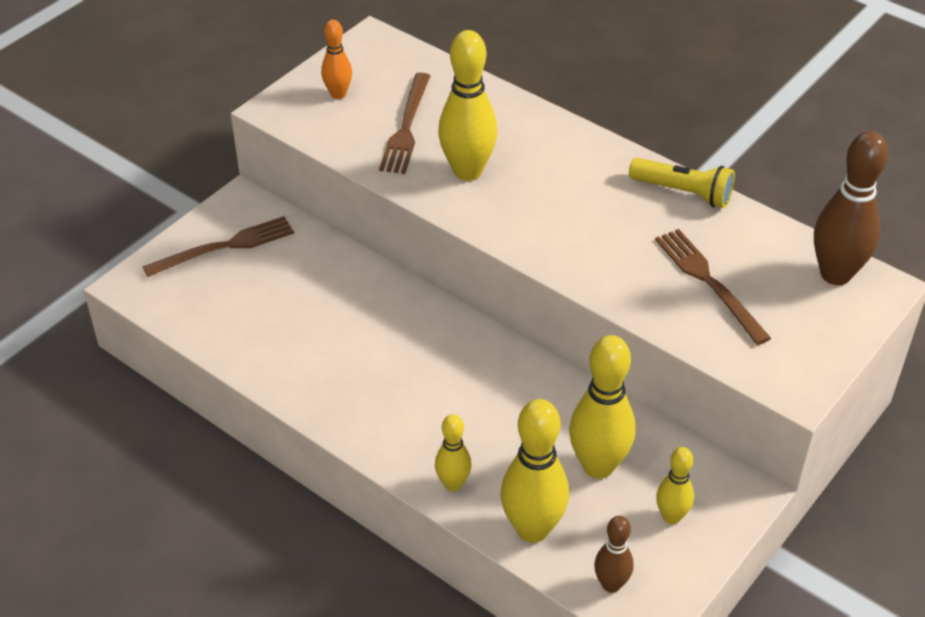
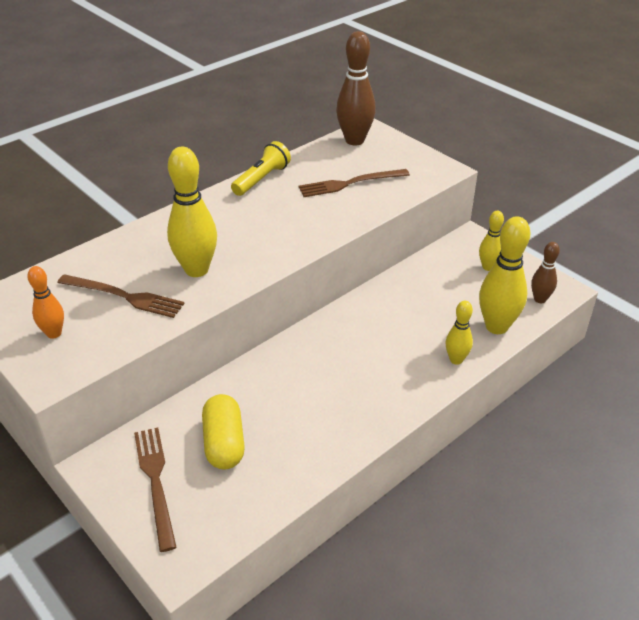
camera: 80 degrees left, 5 degrees down
yellow bowling pin [569,335,636,479] -> none
none -> yellow capsule [202,394,245,470]

